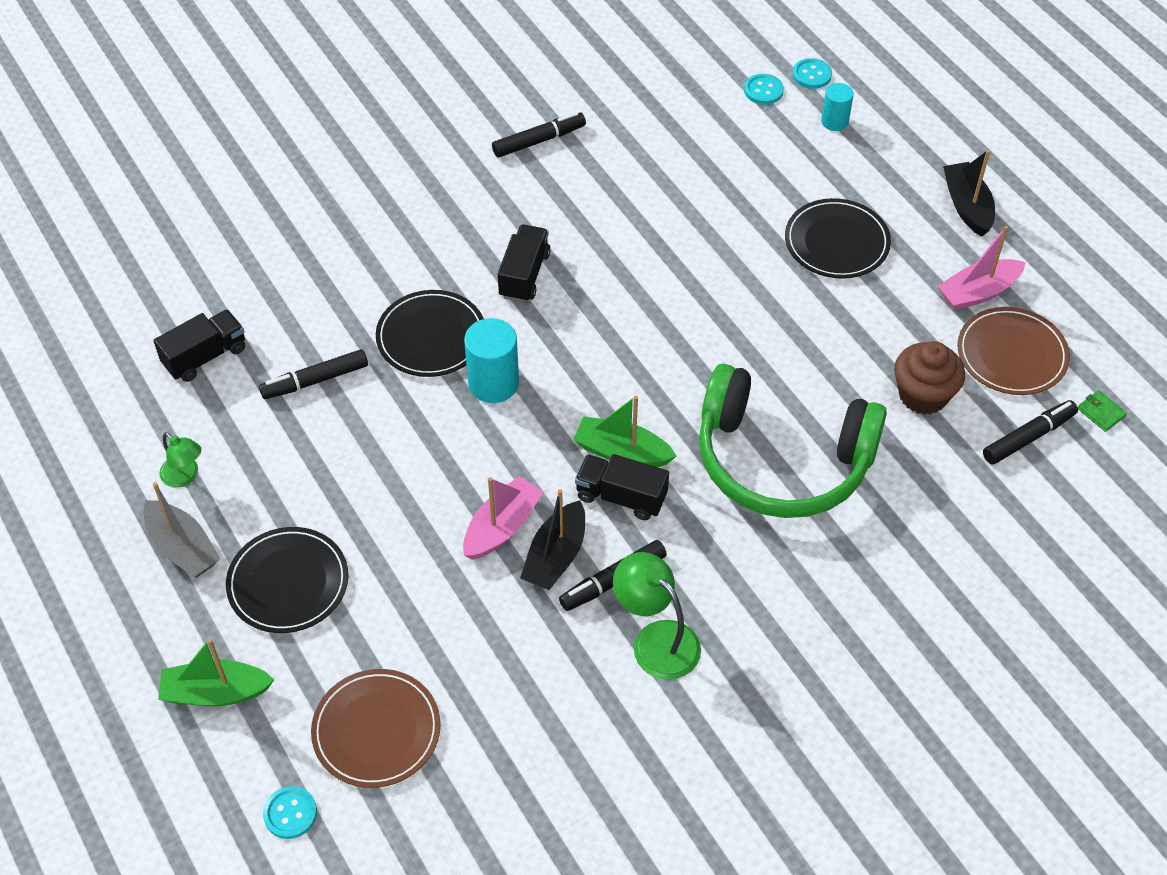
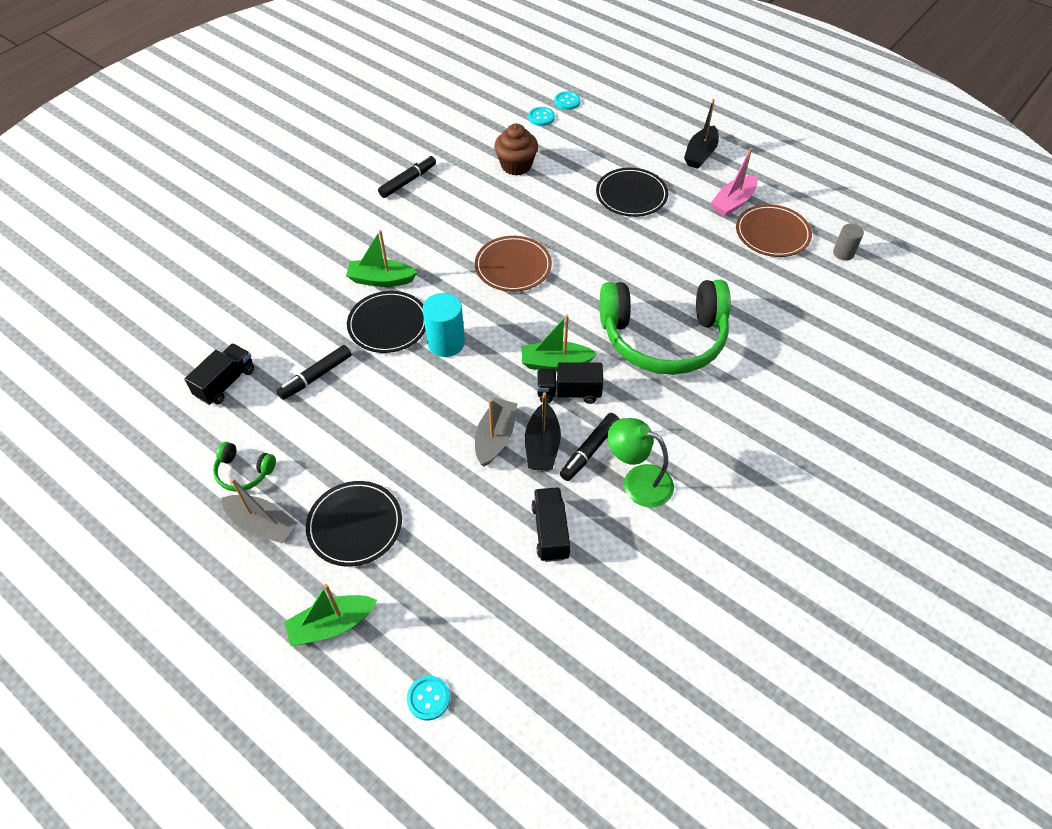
camera: 20 degrees left, 0 degrees up
green lamp [160,432,201,488] -> green headphones [213,442,276,491]
brown plate [311,669,441,788] -> brown plate moved to [475,236,552,292]
pink boat [463,476,544,560] -> grey boat [475,398,517,467]
black truck [498,224,551,302] -> black truck moved to [531,487,571,562]
turquoise cylinder [821,83,854,131] -> none
brown cupcake [894,341,965,415] -> brown cupcake moved to [494,123,538,176]
black boat [943,150,995,236] -> black boat turned 120 degrees counterclockwise [684,99,719,169]
black marker [983,400,1078,464] -> none
green wallet [1078,390,1127,432] -> grey cylinder [833,224,864,261]
none -> green boat [346,230,417,287]

